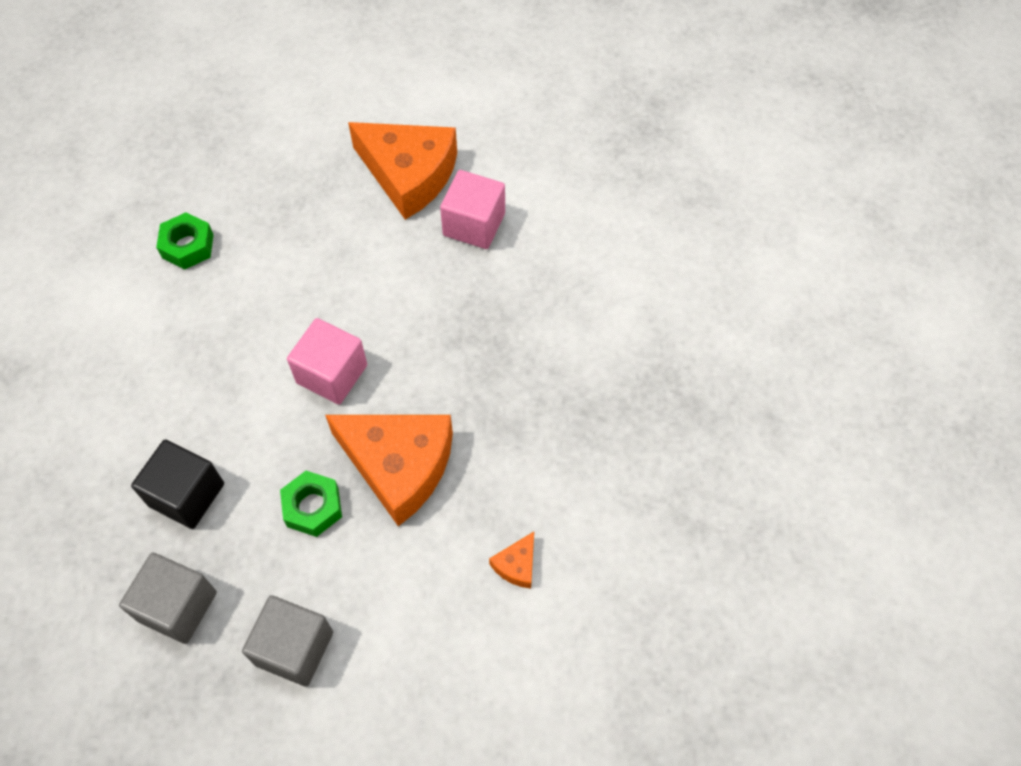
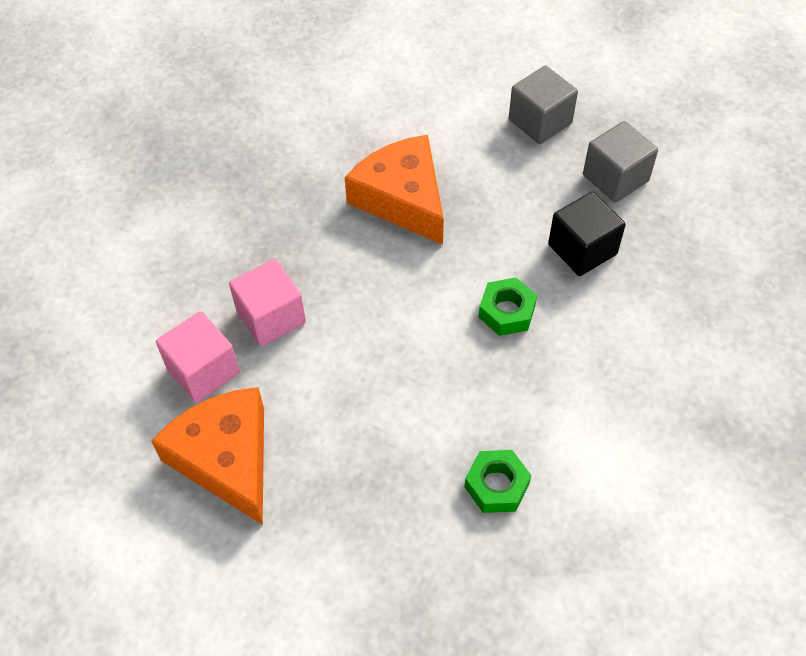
camera: 150 degrees left, 5 degrees down
green nut [280,471,342,537] -> green nut moved to [479,277,537,336]
pink cube [287,318,367,405] -> pink cube moved to [229,259,306,346]
orange cheese [489,532,534,588] -> none

